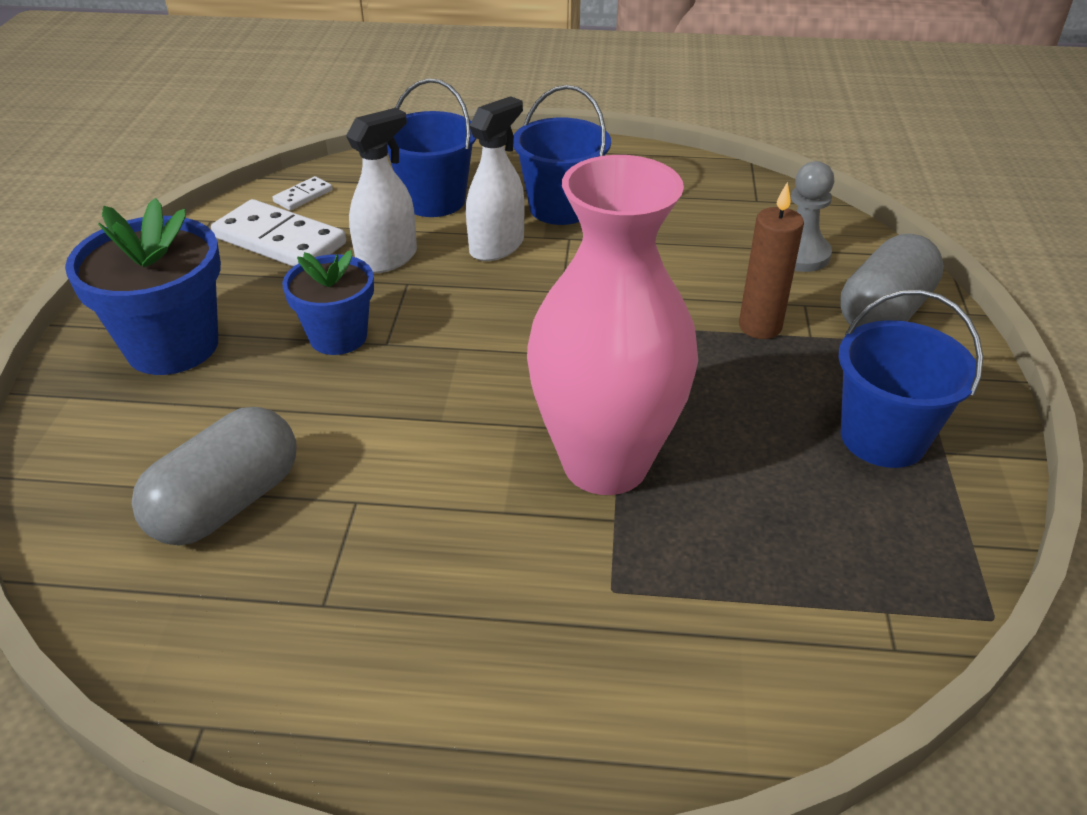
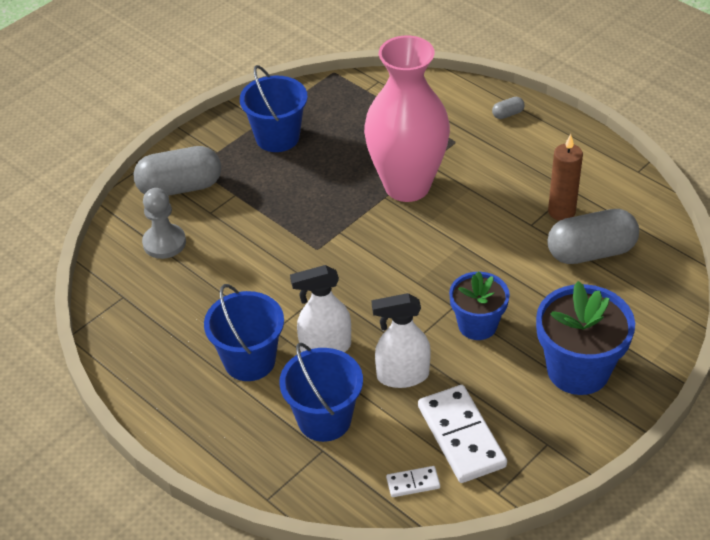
camera: 140 degrees left, 5 degrees up
brown candle [739,182,804,339] -> brown candle moved to [548,134,583,221]
none -> grey capsule [492,97,525,119]

